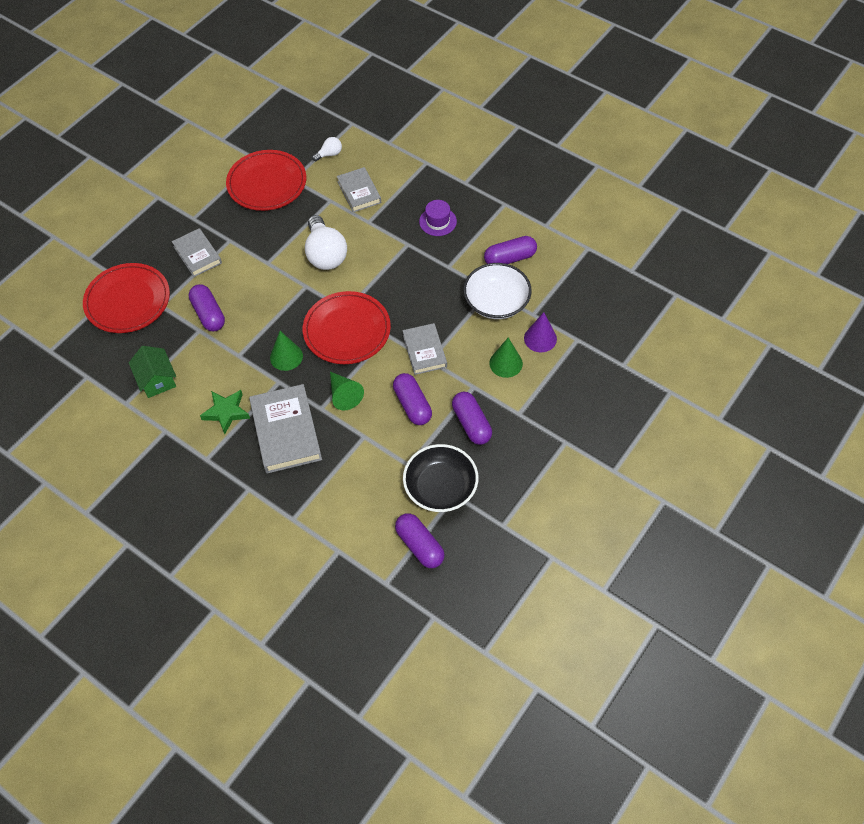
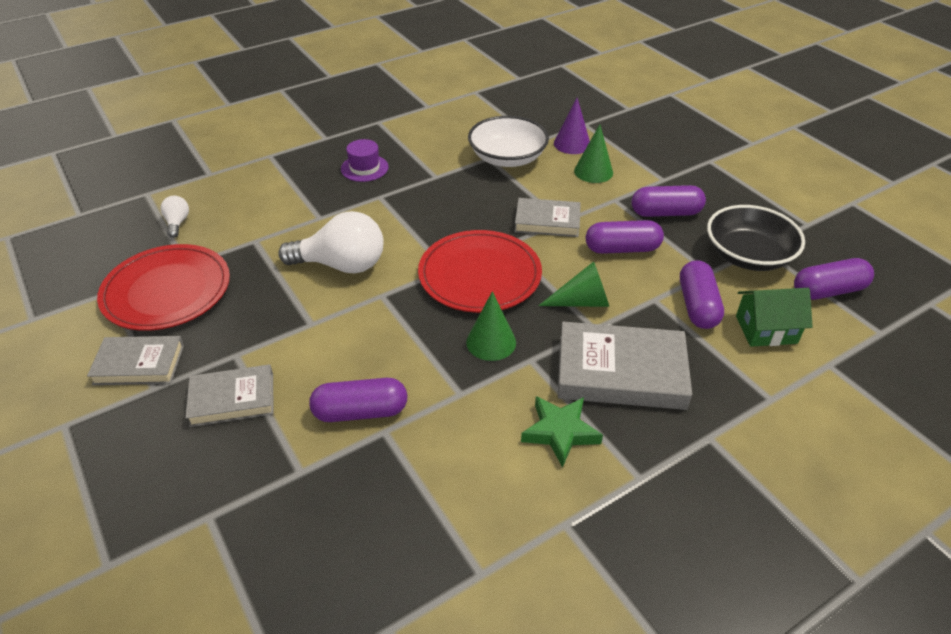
camera: 70 degrees left, 15 degrees down
red plate [83,263,170,333] -> none
green house [129,346,176,398] -> green house moved to [736,288,813,347]
grey book [337,167,381,212] -> grey book moved to [87,336,184,385]
purple capsule [484,236,537,264] -> purple capsule moved to [680,260,724,329]

